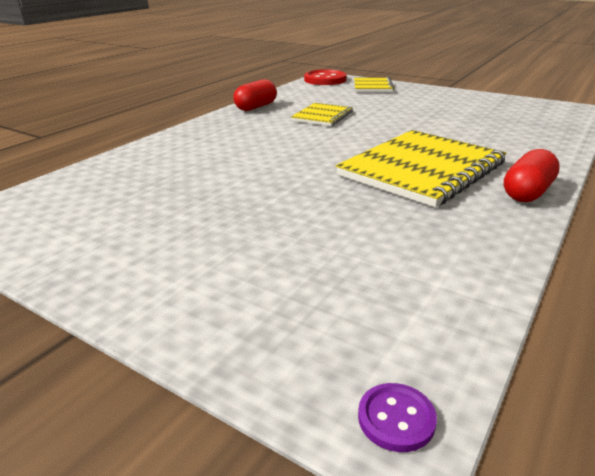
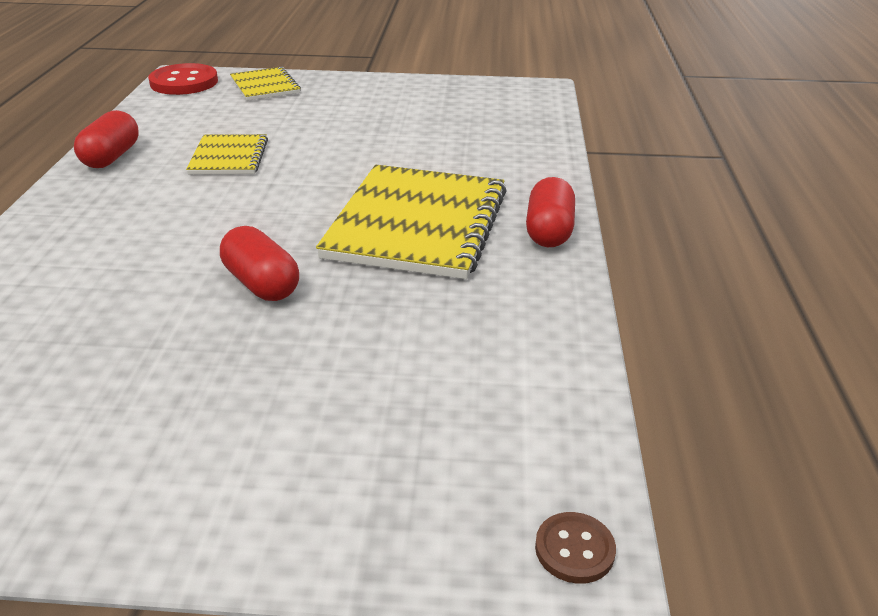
camera: 30 degrees left, 5 degrees up
purple button [358,383,437,452] -> brown button [535,512,616,584]
none -> red capsule [220,226,299,301]

